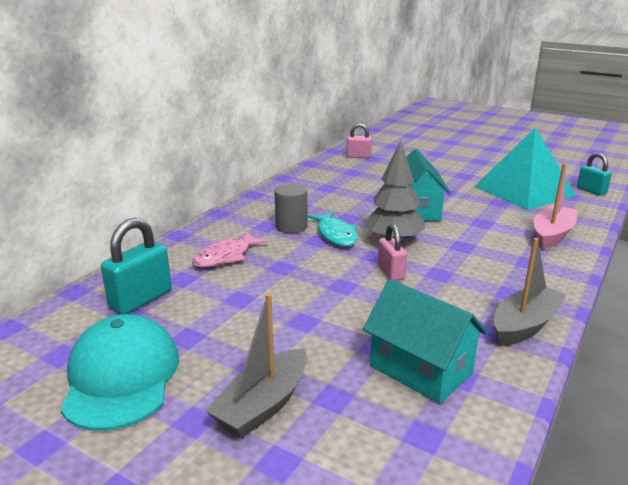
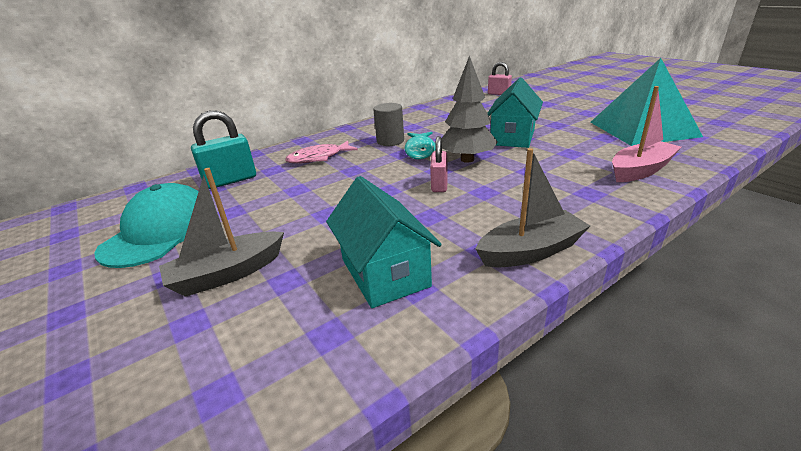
camera: 25 degrees right, 5 degrees up
turquoise padlock [577,153,612,196] -> none

